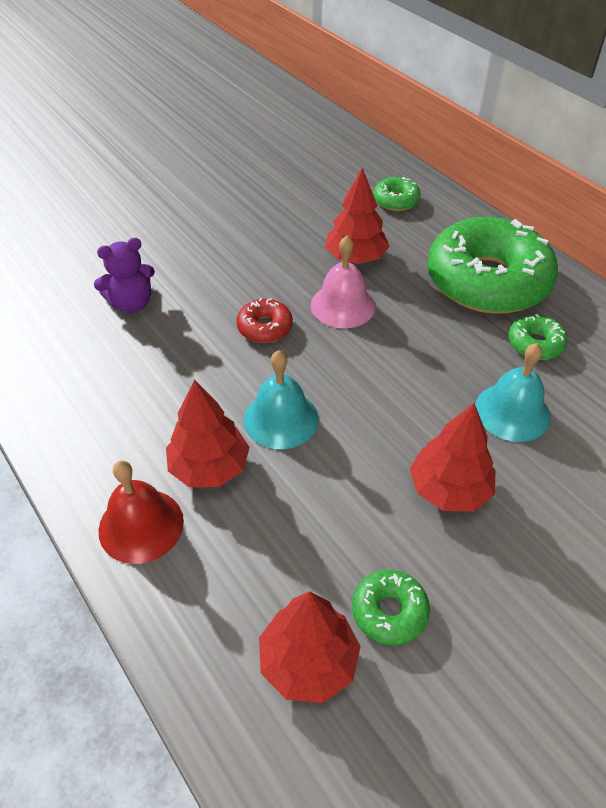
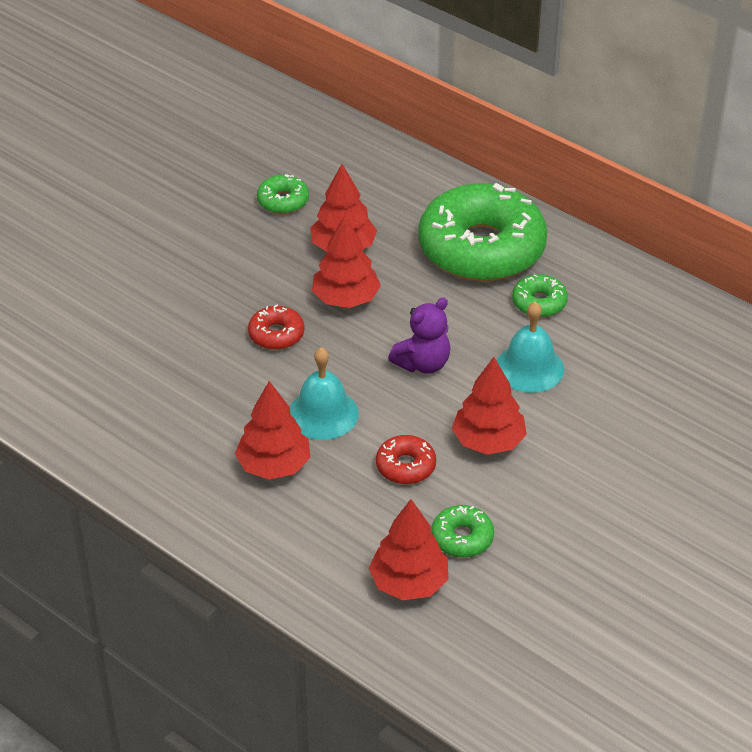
camera: 15 degrees left, 5 degrees down
purple teddy bear [94,238,155,313] -> purple teddy bear moved to [388,298,451,374]
red bell [99,461,184,564] -> none
pink bell [311,236,376,328] -> red tree [312,215,381,308]
green donut [373,177,421,211] -> green donut moved to [257,174,309,214]
none -> red donut [376,435,436,484]

